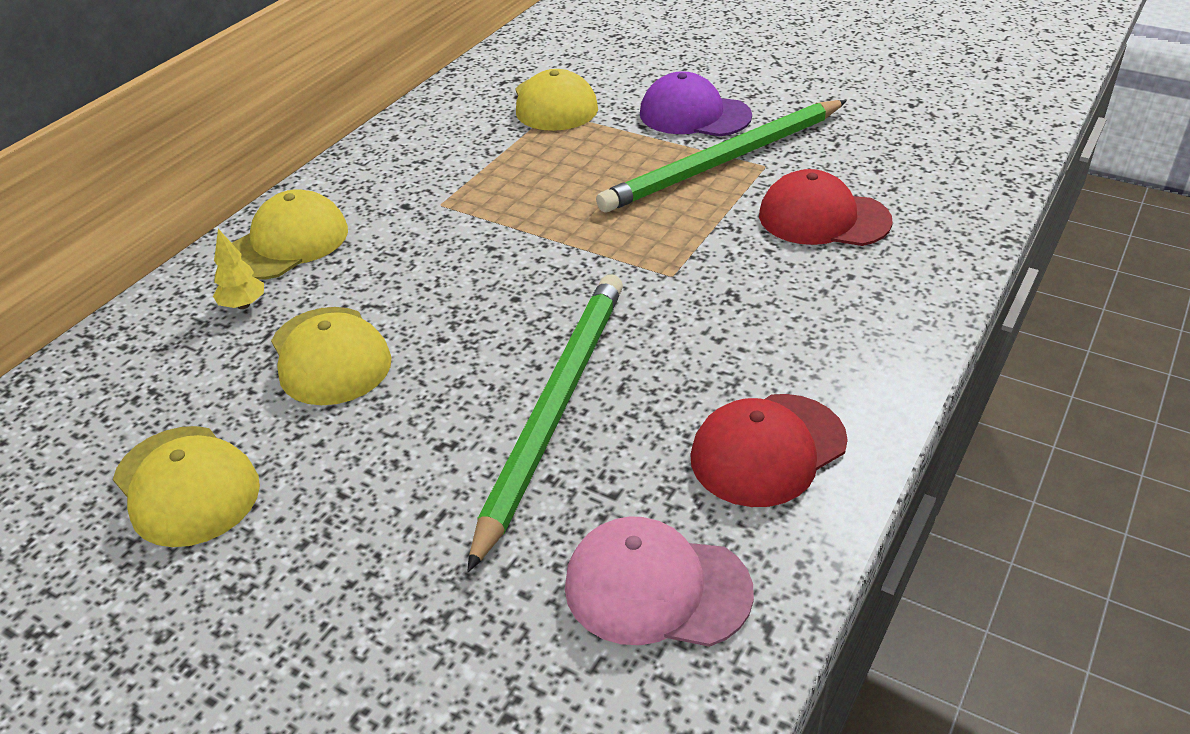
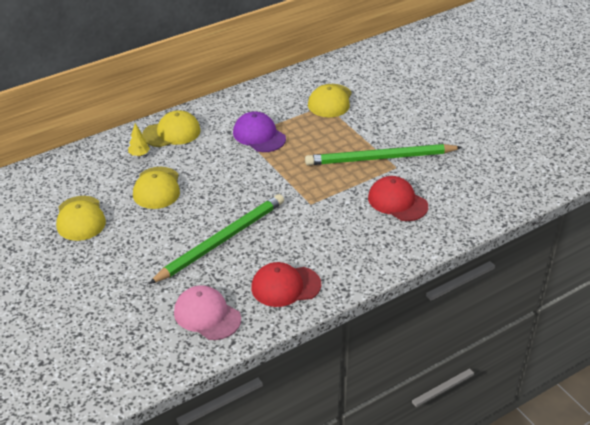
camera: 25 degrees right, 0 degrees up
purple cap [640,71,752,137] -> purple cap moved to [233,112,286,152]

